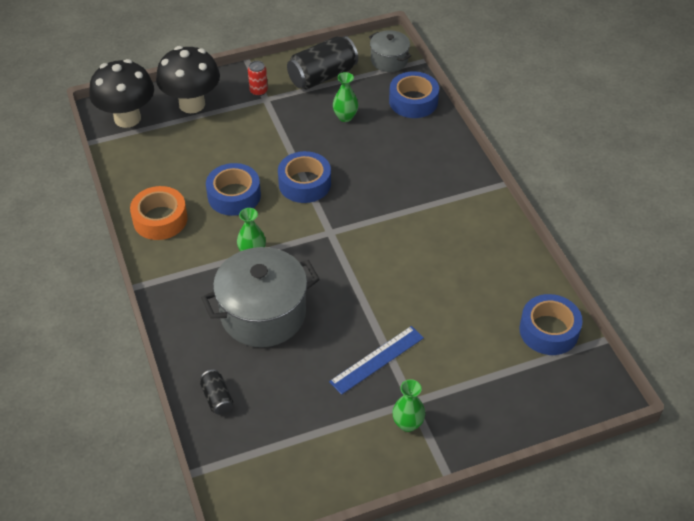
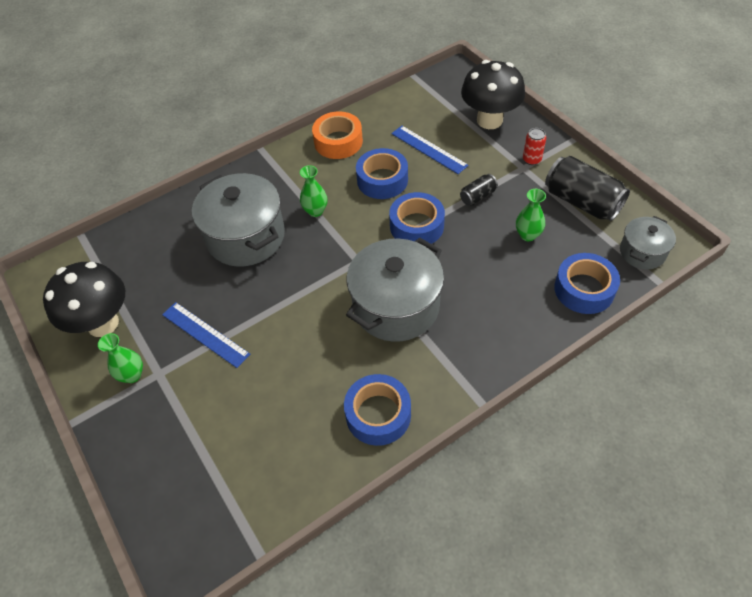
camera: 80 degrees right, 5 degrees up
black mushroom [89,59,154,128] -> black mushroom moved to [43,262,125,337]
black can [200,370,233,415] -> black can moved to [460,174,498,206]
blue tape [519,294,583,355] -> blue tape moved to [344,374,411,446]
none -> grey pot [346,238,444,342]
none -> blue ruler [391,126,469,174]

